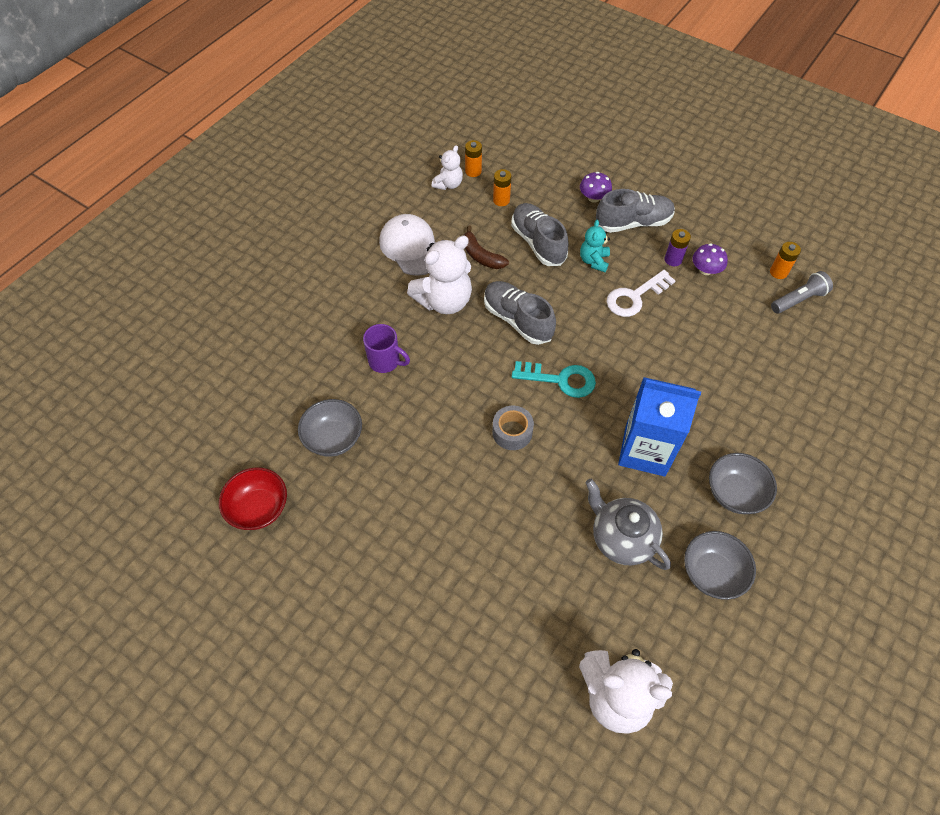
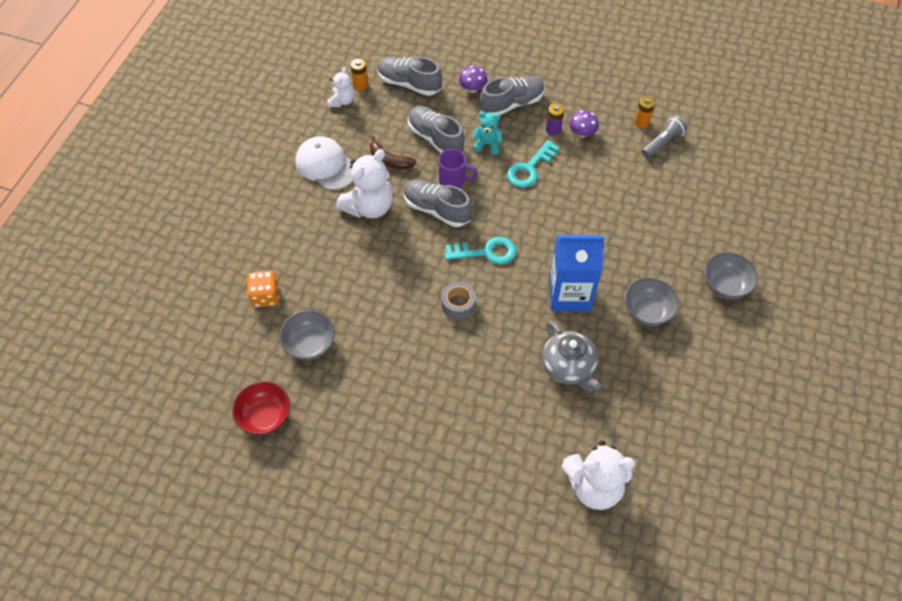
camera: 15 degrees left, 0 degrees up
purple mug [363,324,410,373] -> purple mug moved to [438,149,478,188]
orange battery [493,169,511,206] -> none
turquoise teddy bear [580,220,610,272] -> turquoise teddy bear turned 105 degrees clockwise [472,112,503,155]
grey teapot [585,479,671,570] -> grey teapot turned 150 degrees counterclockwise [542,321,601,392]
white key [606,270,676,317] -> turquoise key [507,140,560,188]
grey bowl [684,531,756,600] -> grey bowl moved to [704,252,758,299]
none -> orange dice [247,270,279,308]
none -> grey shoe [377,57,442,96]

